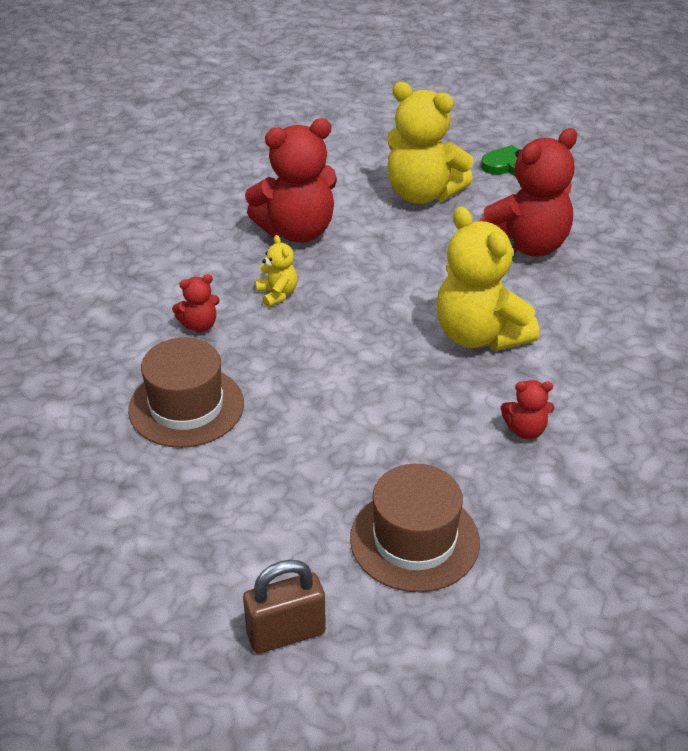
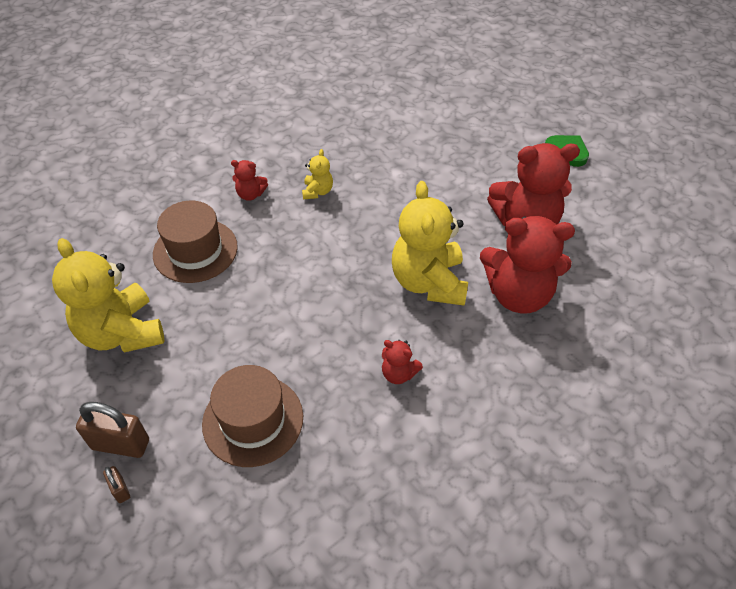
camera: 30 degrees right, 10 degrees up
red teddy bear [245,118,337,243] -> red teddy bear moved to [480,216,575,313]
yellow teddy bear [387,82,474,204] -> yellow teddy bear moved to [52,238,164,353]
none -> brown padlock [103,466,130,503]

